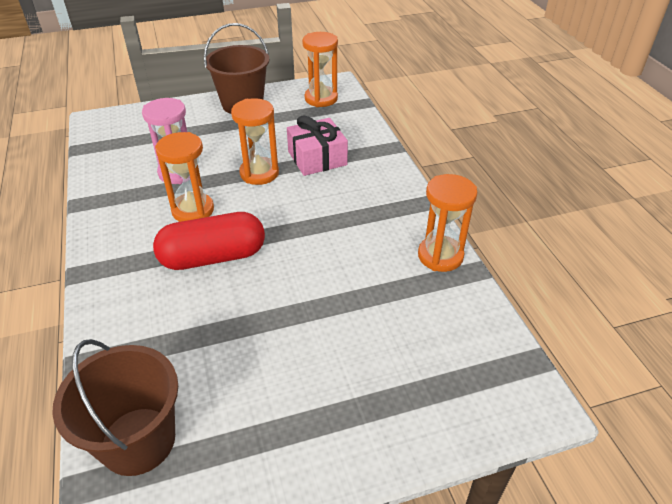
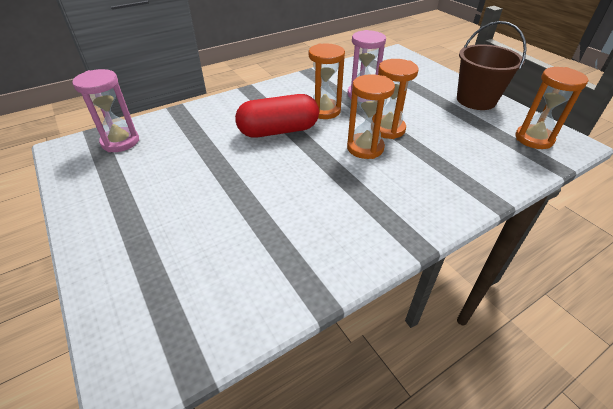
camera: 75 degrees right, 0 degrees up
brown bucket [52,339,178,476] -> pink hourglass [72,69,139,152]
red capsule [153,212,265,270] -> red capsule turned 75 degrees counterclockwise [235,94,319,138]
pink gift [287,115,348,176] -> none
orange hourglass [418,174,478,272] -> orange hourglass moved to [347,74,395,159]

